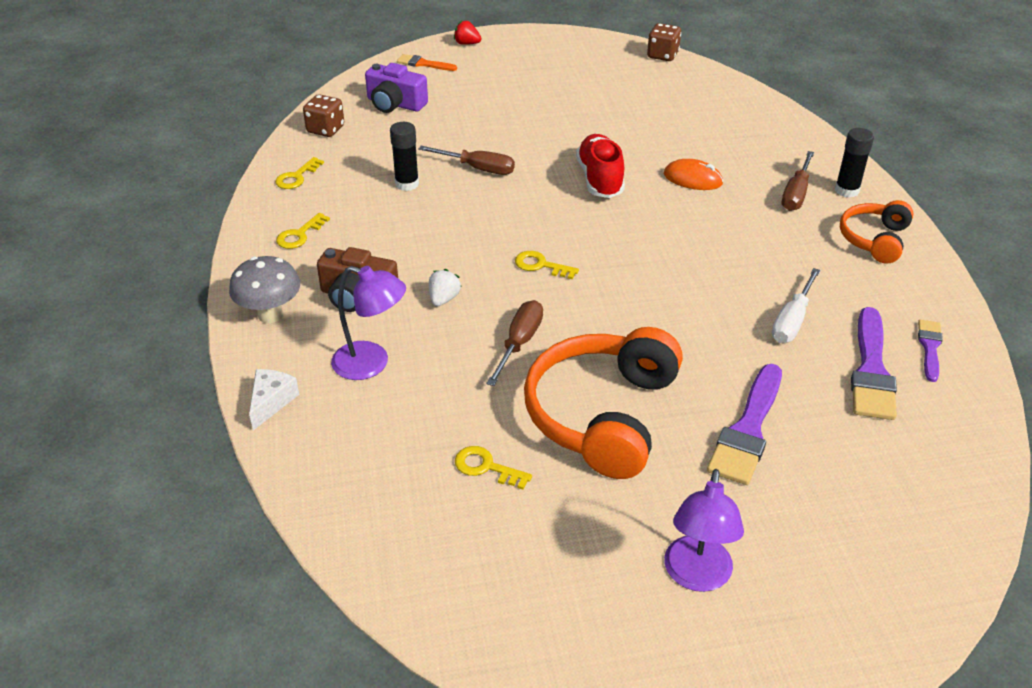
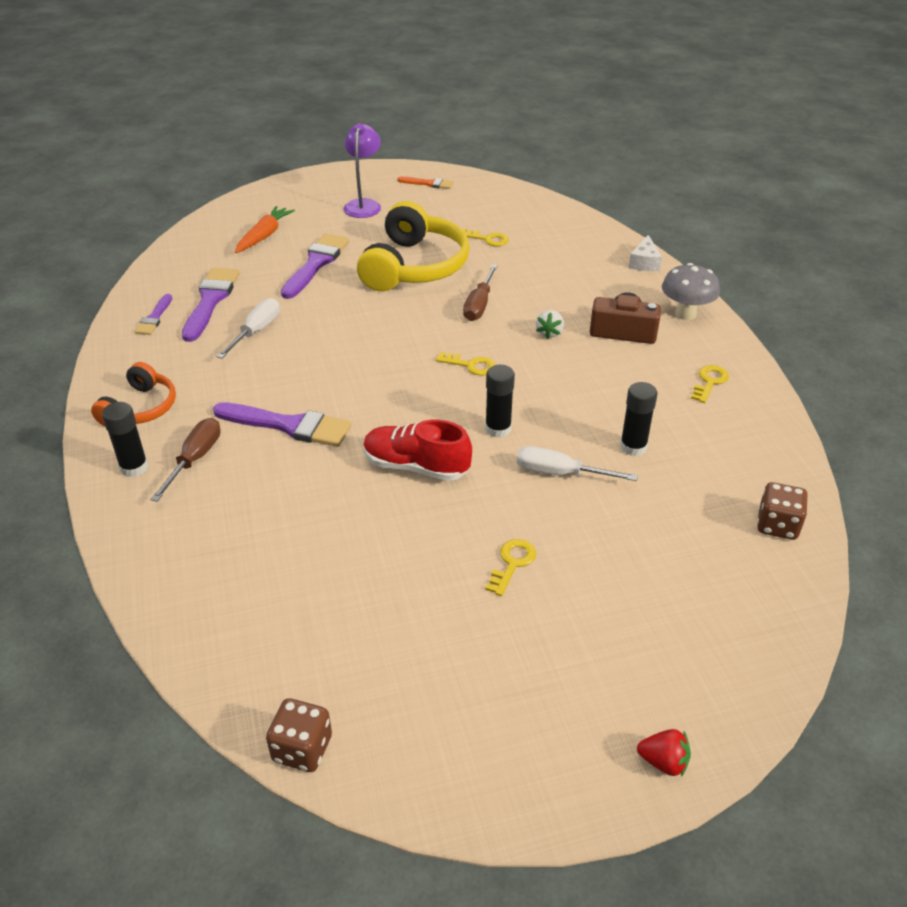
camera: 175 degrees right, 0 degrees up
yellow key [275,157,324,189] -> yellow key moved to [486,539,536,596]
purple lamp [331,266,406,380] -> none
purple camera [365,63,428,113] -> none
orange brush [397,54,457,71] -> orange brush moved to [397,177,454,189]
brown screwdriver [418,146,515,175] -> white screwdriver [517,446,638,481]
orange headphones [524,327,683,479] -> yellow headphones [357,201,470,291]
red shoe [576,134,625,198] -> red shoe turned 120 degrees clockwise [363,420,472,481]
orange mouse [664,159,723,190] -> none
none -> purple brush [213,402,351,447]
none -> orange carrot [235,206,295,253]
none -> black glue stick [485,365,515,438]

